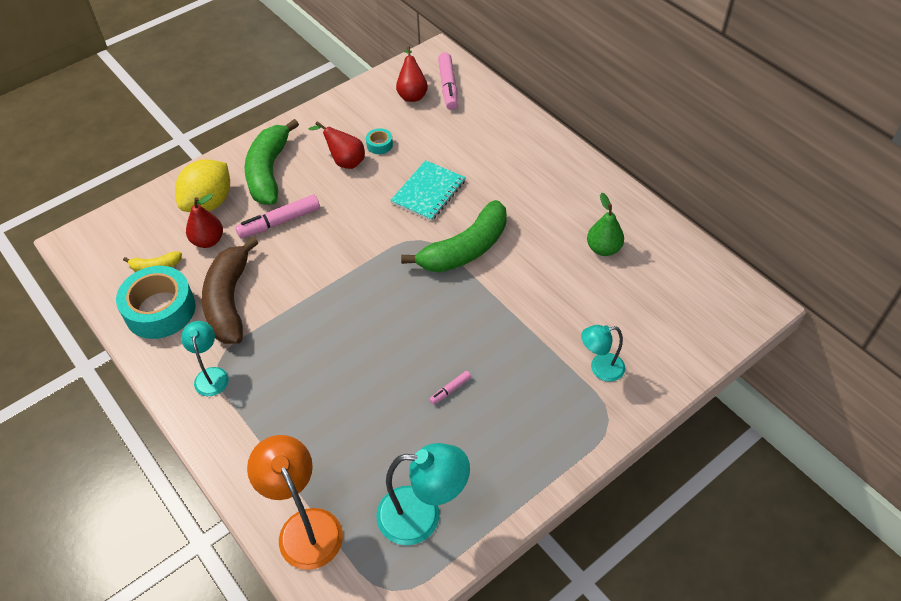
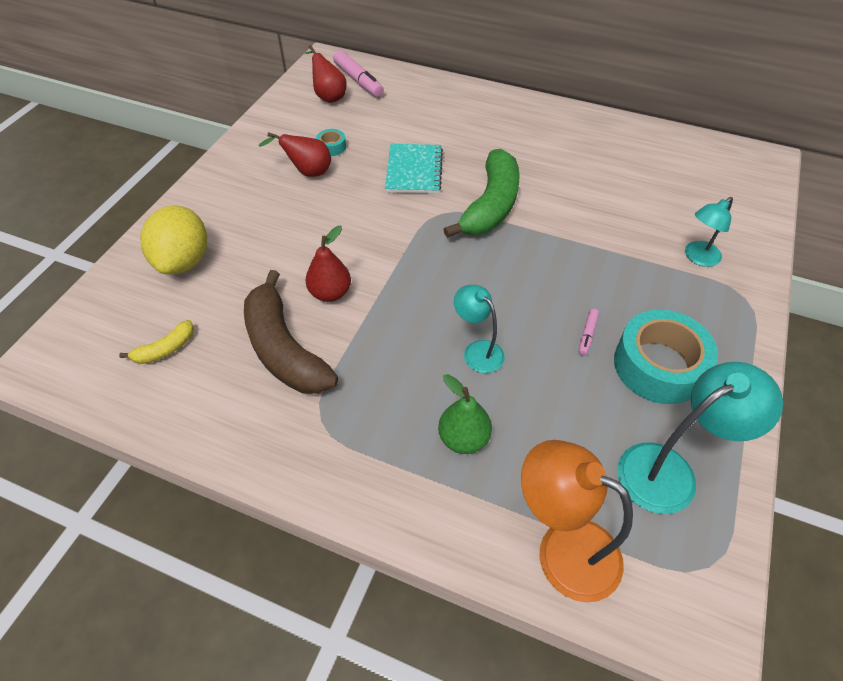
camera: 30 degrees left, 0 degrees up
turquoise tape [116,266,196,339] -> turquoise tape moved to [614,310,718,404]
turquoise lamp [181,321,229,396] -> turquoise lamp moved to [454,285,505,373]
red pear [186,194,223,248] -> red pear moved to [305,226,351,302]
pink marker [235,195,320,238] -> none
green banana [244,119,299,205] -> none
green pear [587,193,624,256] -> green pear moved to [438,374,492,454]

